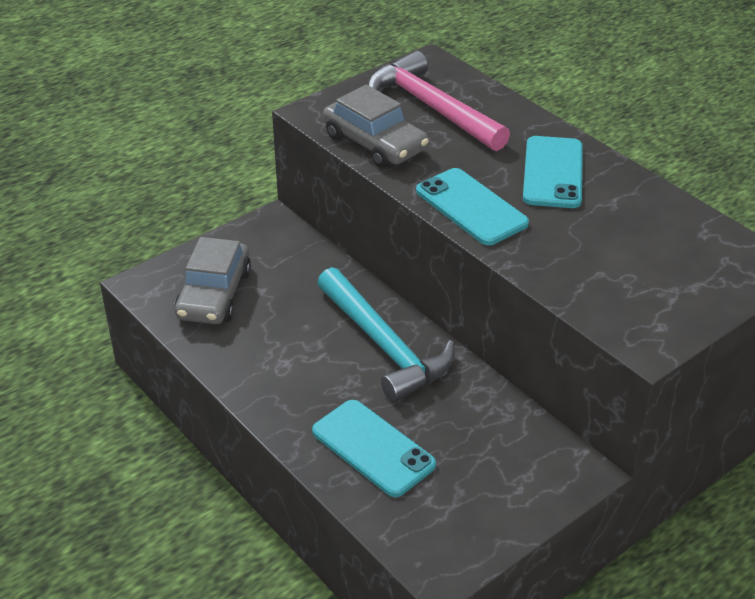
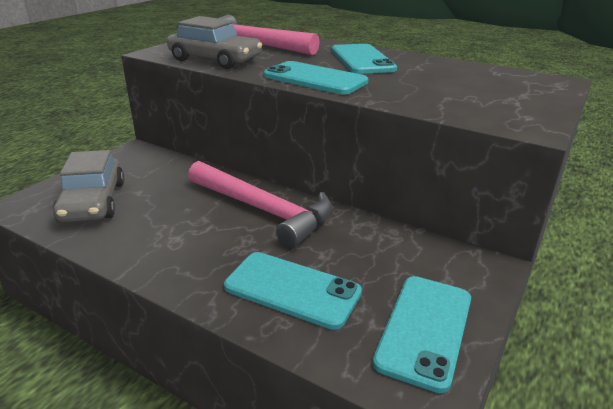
camera: 20 degrees left, 10 degrees down
turquoise hammer [317,267,455,402] -> pink hammer [188,161,332,248]
none -> turquoise phone [373,276,471,393]

